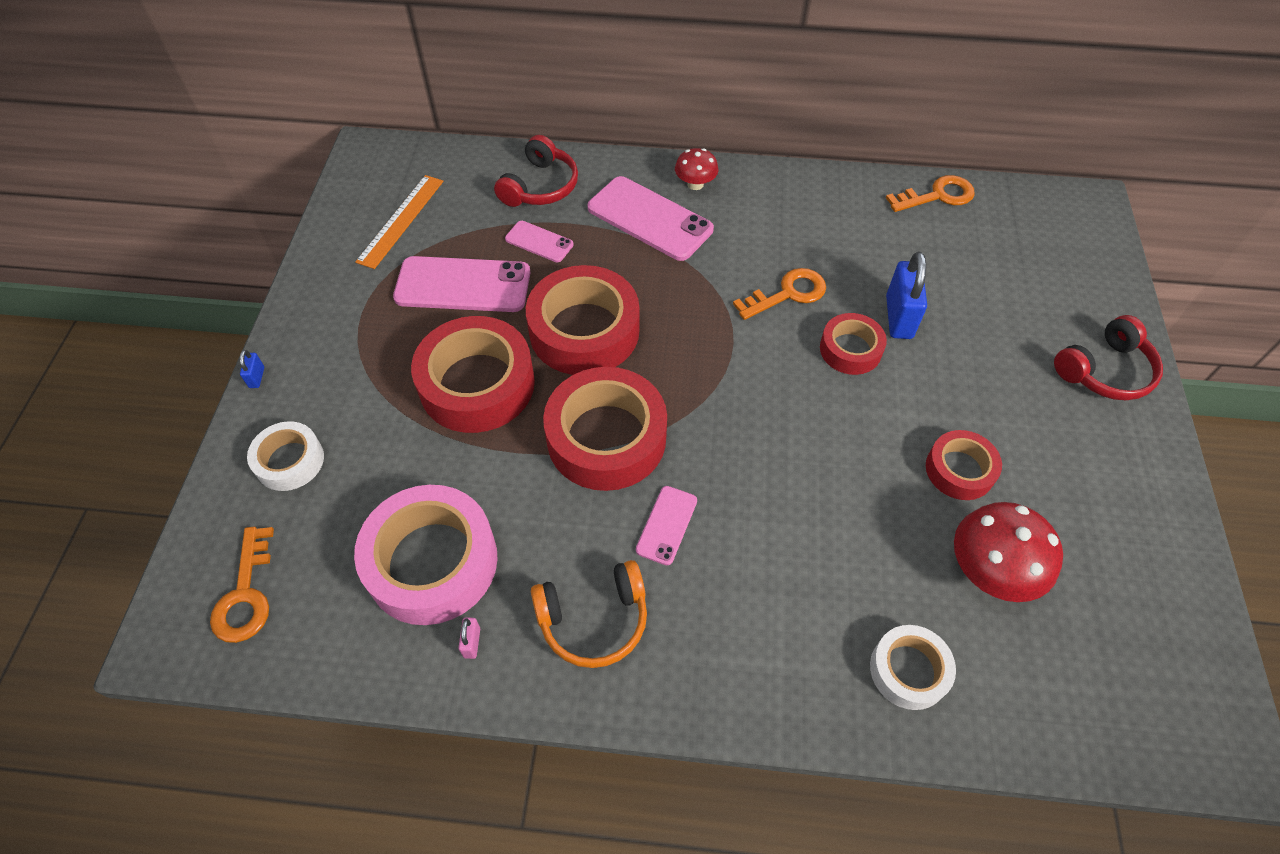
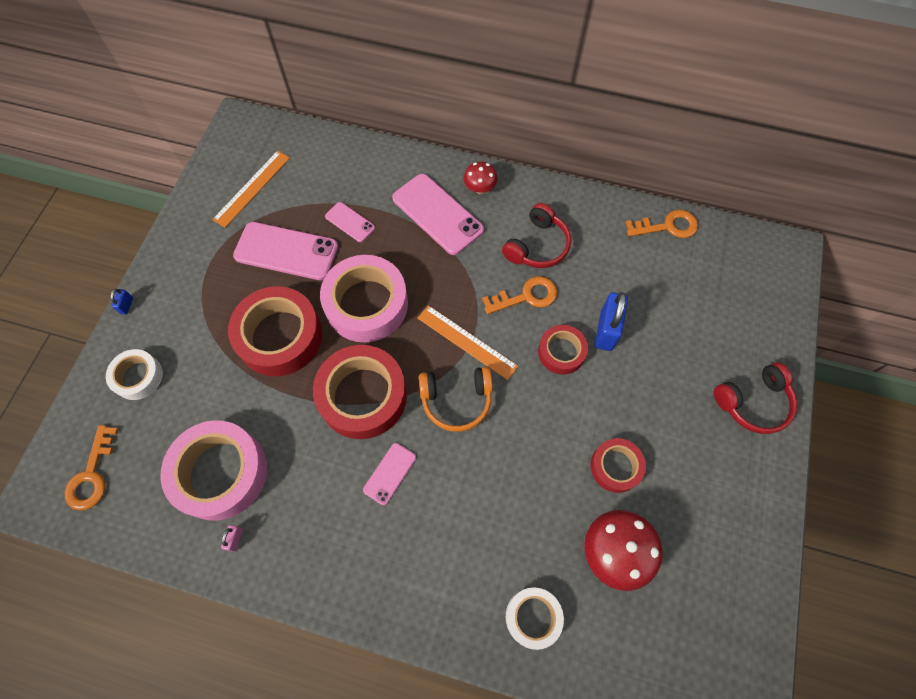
camera: 10 degrees right, 10 degrees up
red headphones [494,135,578,207] -> red headphones moved to [502,203,571,268]
red tape [526,265,639,375] -> pink tape [320,255,408,342]
orange headphones [531,560,647,668] -> orange headphones moved to [419,367,493,432]
none -> orange ruler [417,305,518,380]

